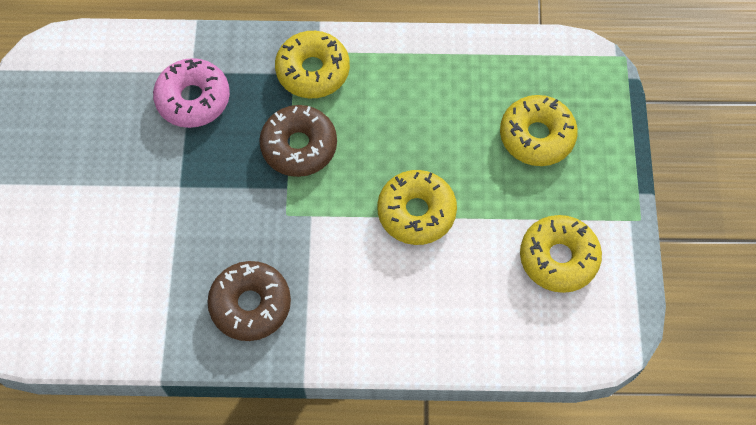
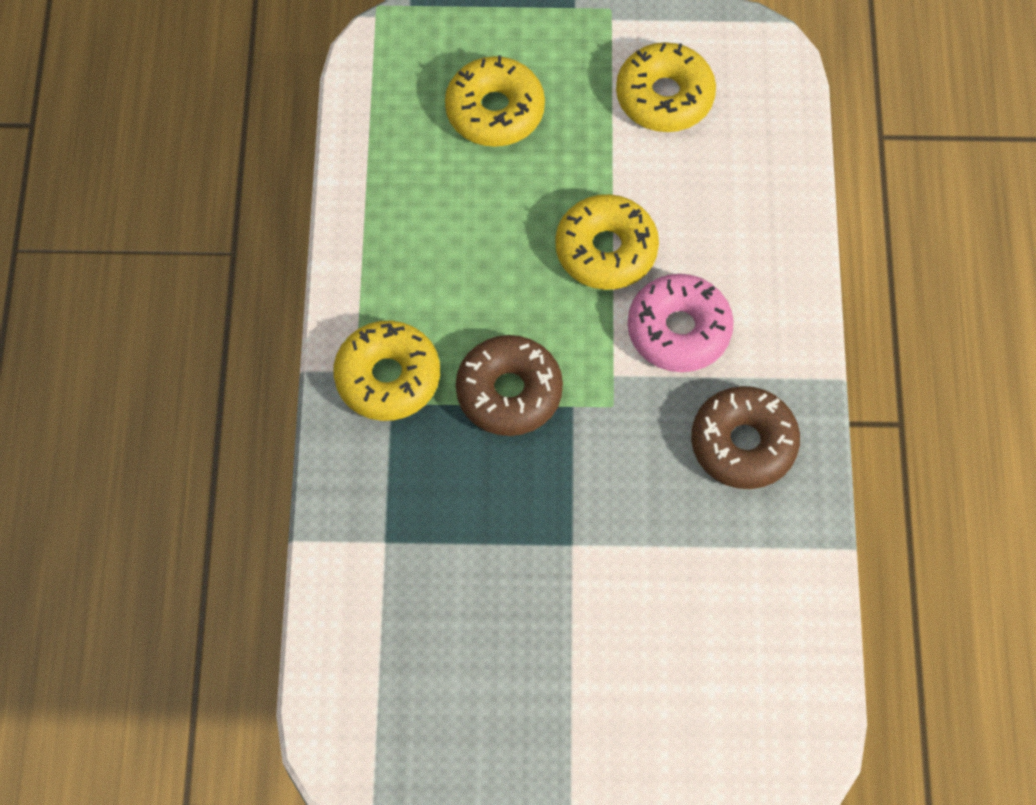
camera: 90 degrees left, 0 degrees up
pink donut [153,58,230,128] -> pink donut moved to [628,274,734,372]

